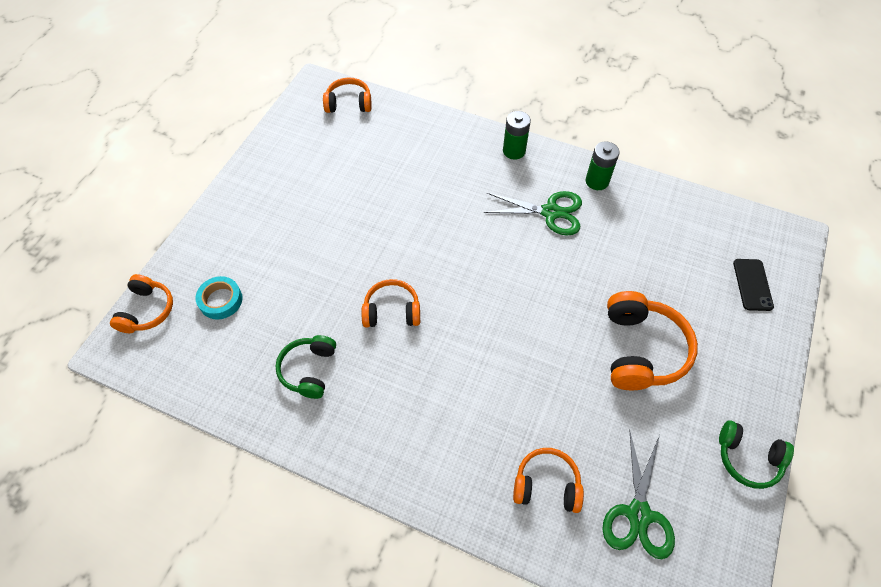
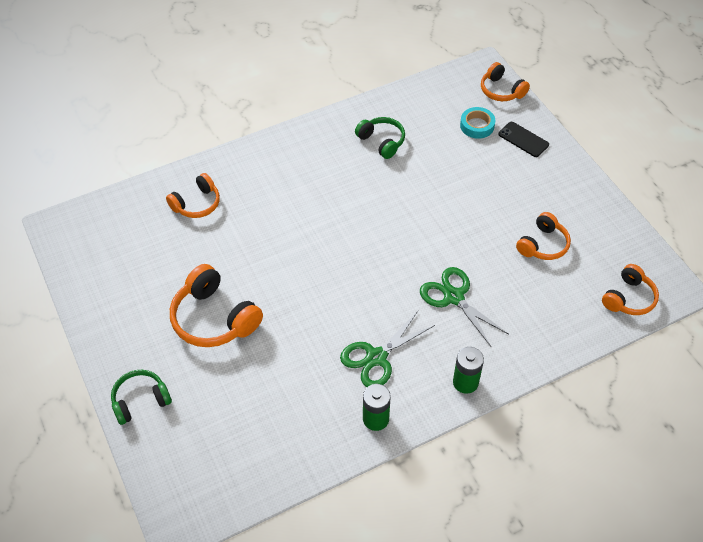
camera: 130 degrees right, 5 degrees down
orange headphones [362,279,420,327] -> orange headphones moved to [516,212,571,260]
green scissors [602,429,675,559] -> green scissors moved to [420,267,508,347]
green headphones [719,420,794,489] -> green headphones moved to [111,370,172,425]
black phone [733,259,774,311] -> black phone moved to [498,122,549,157]

